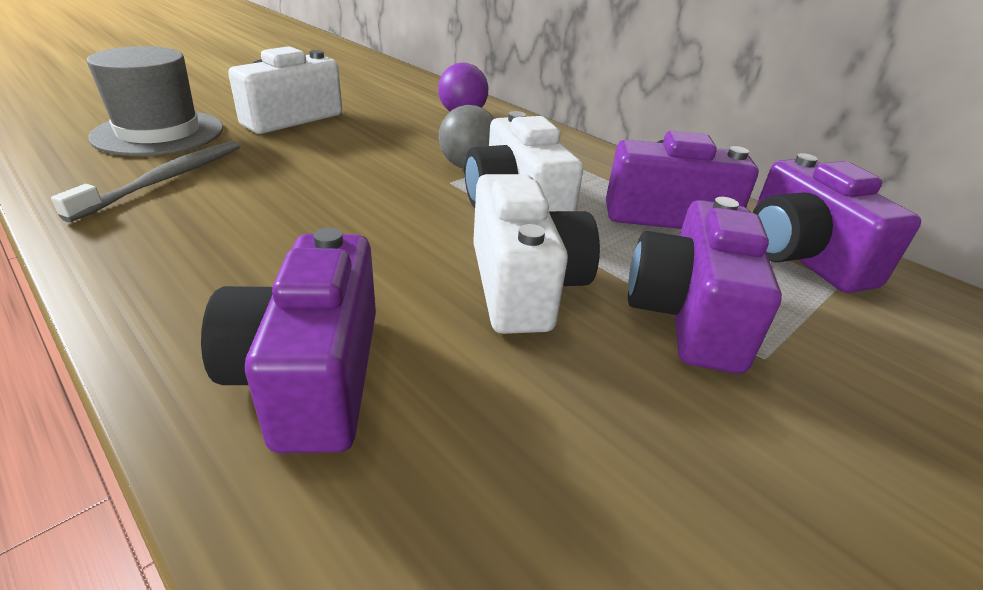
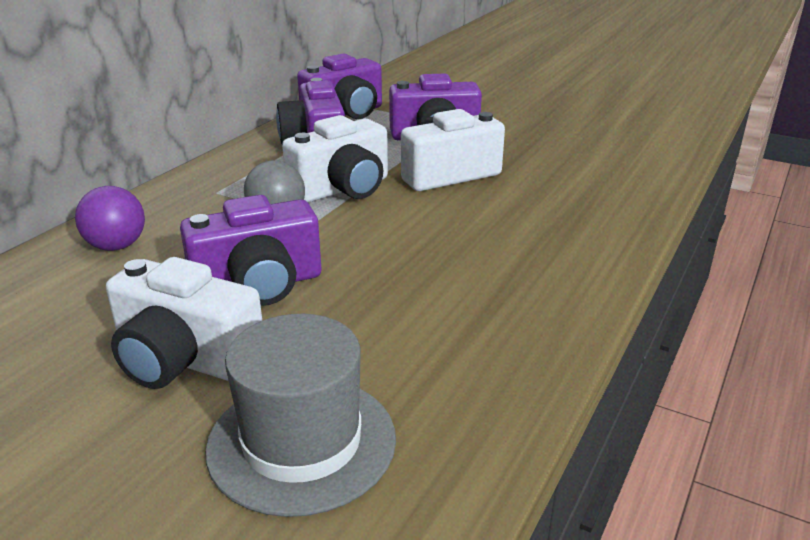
camera: 105 degrees left, 5 degrees down
grey toothbrush [51,141,240,223] -> none
purple camera [201,227,376,453] -> purple camera moved to [180,195,321,306]

